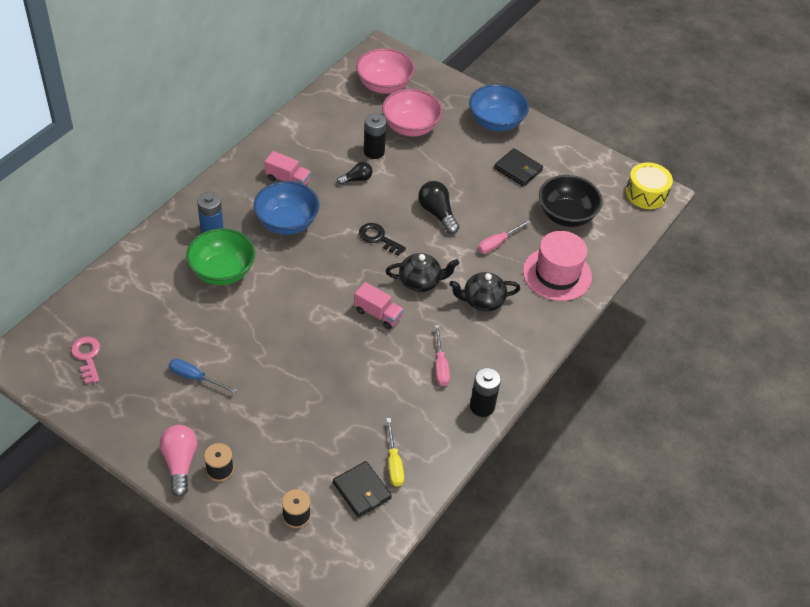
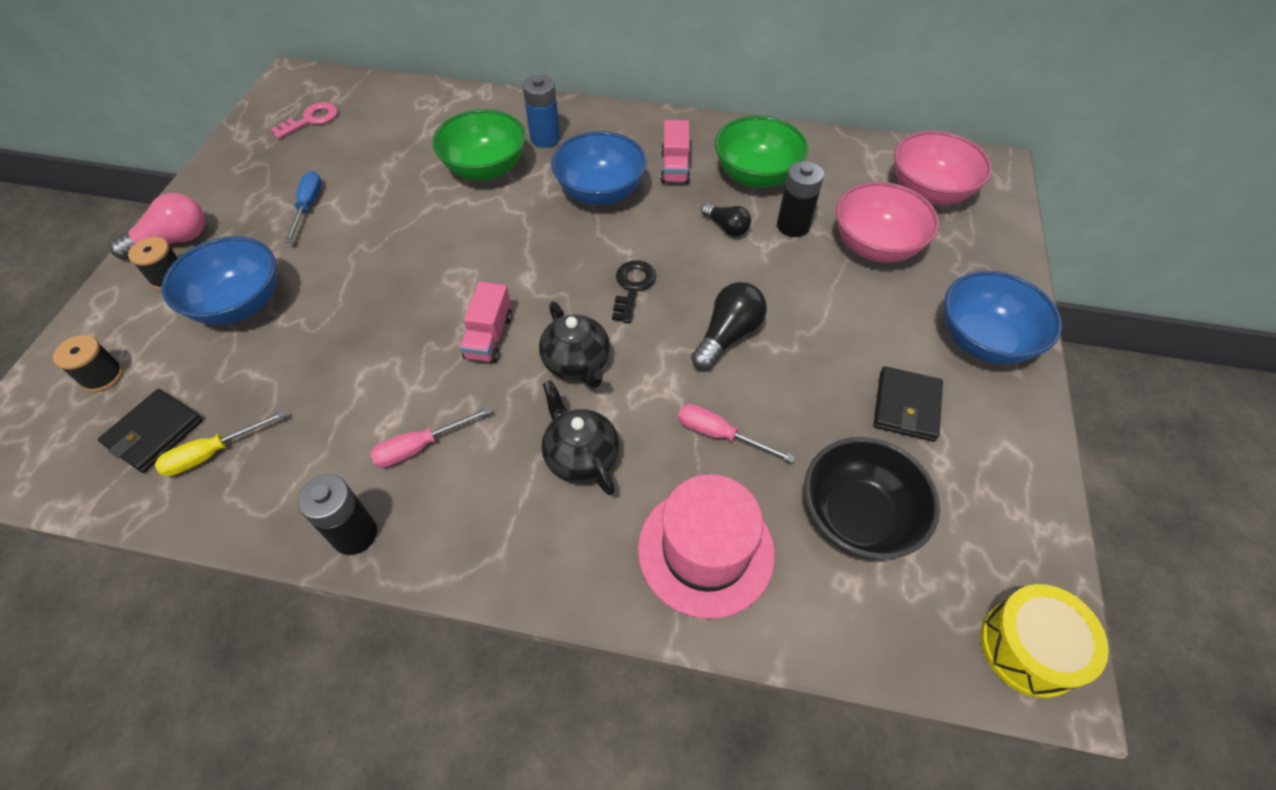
camera: 70 degrees right, 5 degrees up
none -> blue bowl [162,236,277,325]
none -> green bowl [715,116,809,188]

